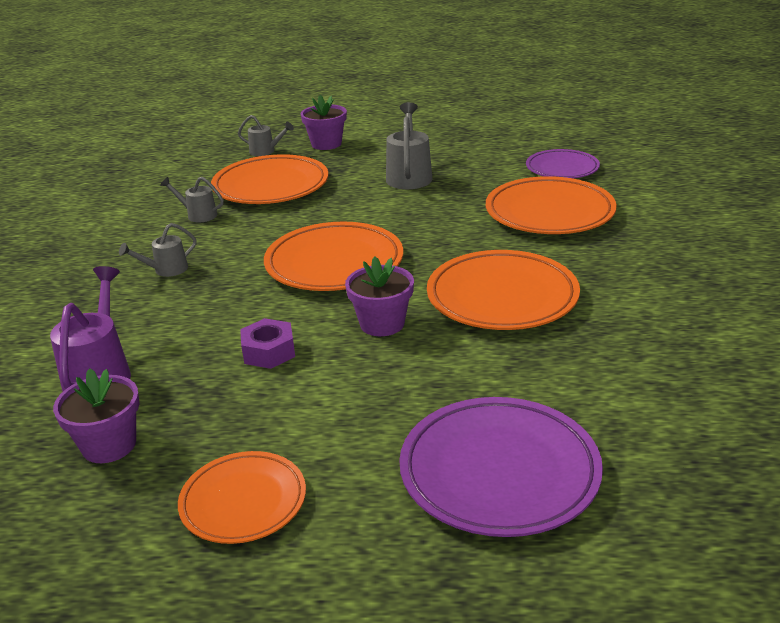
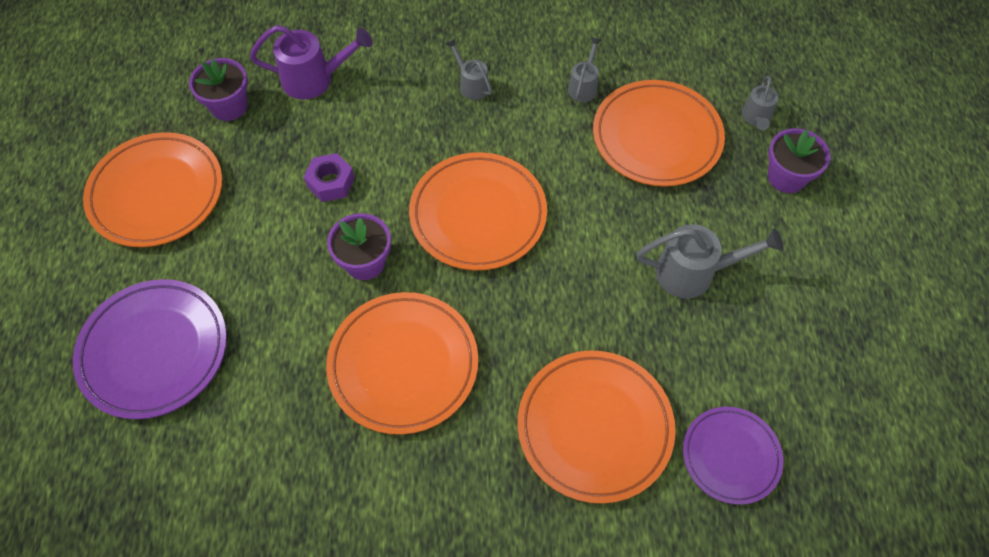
camera: 85 degrees right, 30 degrees up
orange plate [178,451,306,544] -> orange plate [83,132,222,247], size x1.60

